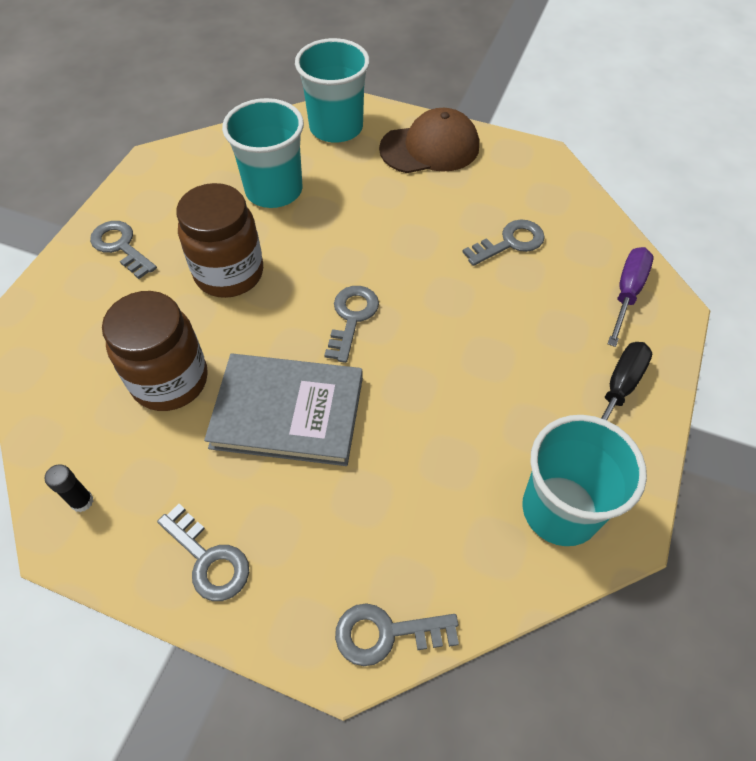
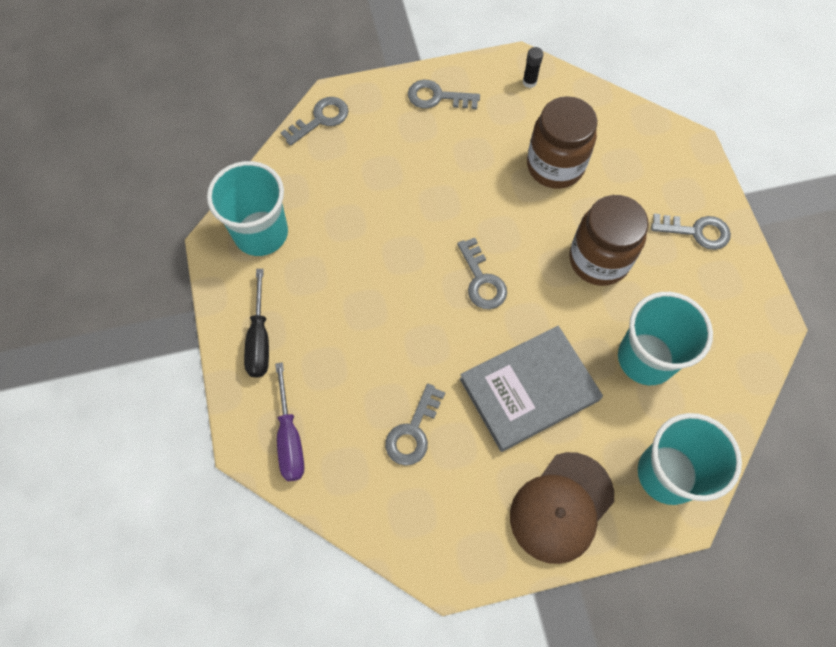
camera: 145 degrees right, 10 degrees up
grey book [204,354,363,466] -> grey book moved to [460,326,603,452]

